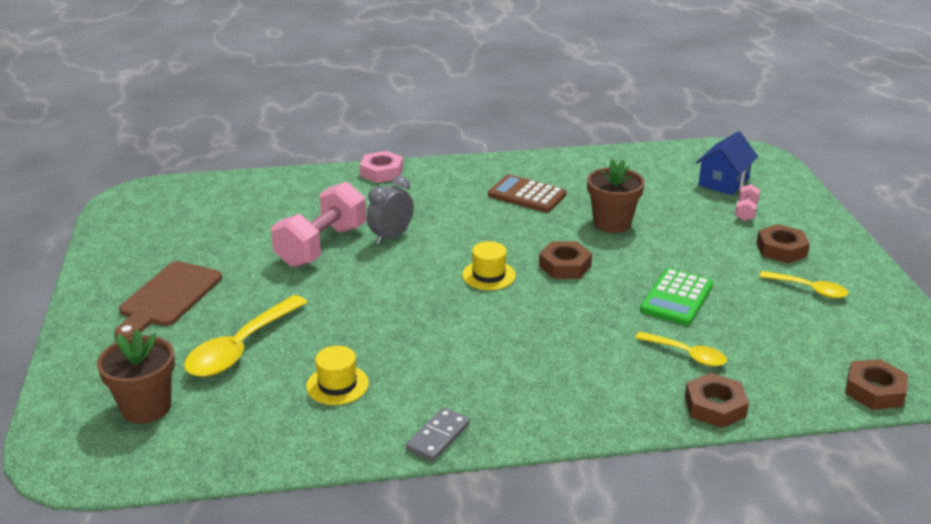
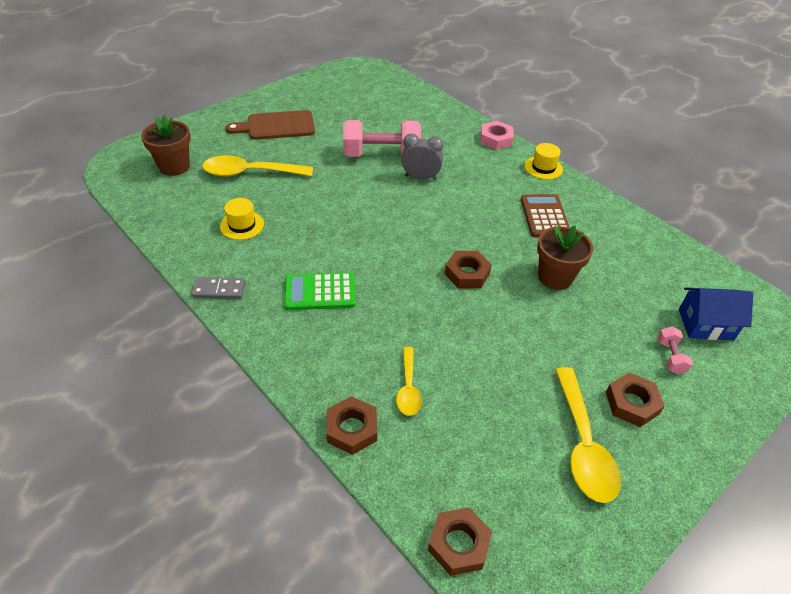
camera: 55 degrees right, 15 degrees up
yellow hat [462,241,516,290] -> yellow hat moved to [525,143,563,180]
green calculator [640,268,713,325] -> green calculator moved to [284,272,356,310]
pink dumbbell [735,184,760,221] -> pink dumbbell turned 75 degrees counterclockwise [657,327,693,374]
yellow spoon [759,271,848,298] -> yellow spoon [555,367,621,503], size x1.73

